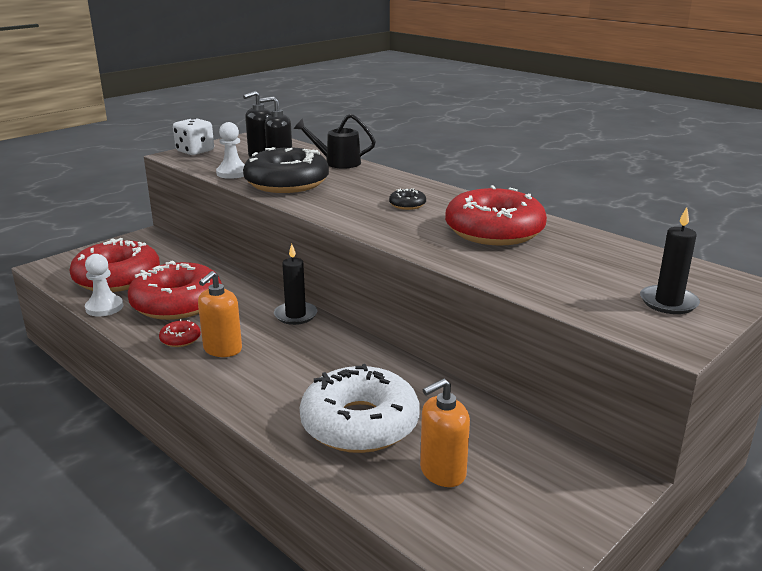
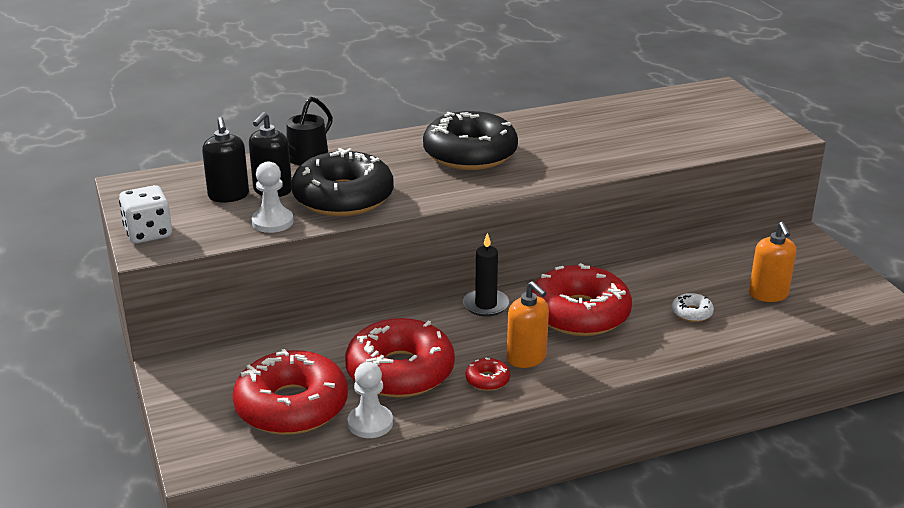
camera: 65 degrees left, 5 degrees up
white donut [300,364,420,453] -> white donut [672,293,714,322], size x0.41
black donut [389,189,426,210] -> black donut [423,111,518,170], size x2.46
red donut [445,185,547,246] -> red donut moved to [532,263,632,336]
black candle [640,207,700,314] -> none

